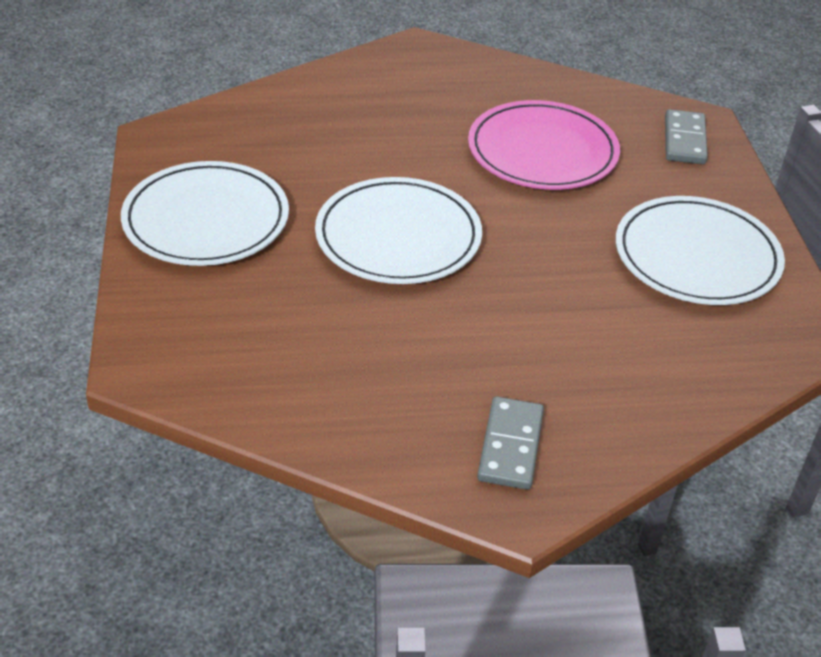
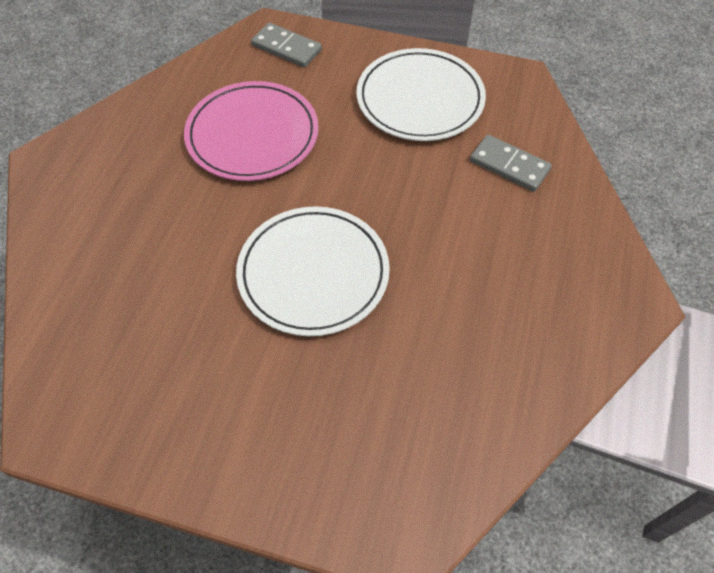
camera: 65 degrees left, 15 degrees up
white plate [121,161,289,266] -> none
grey domino [477,397,544,490] -> grey domino moved to [470,135,552,192]

